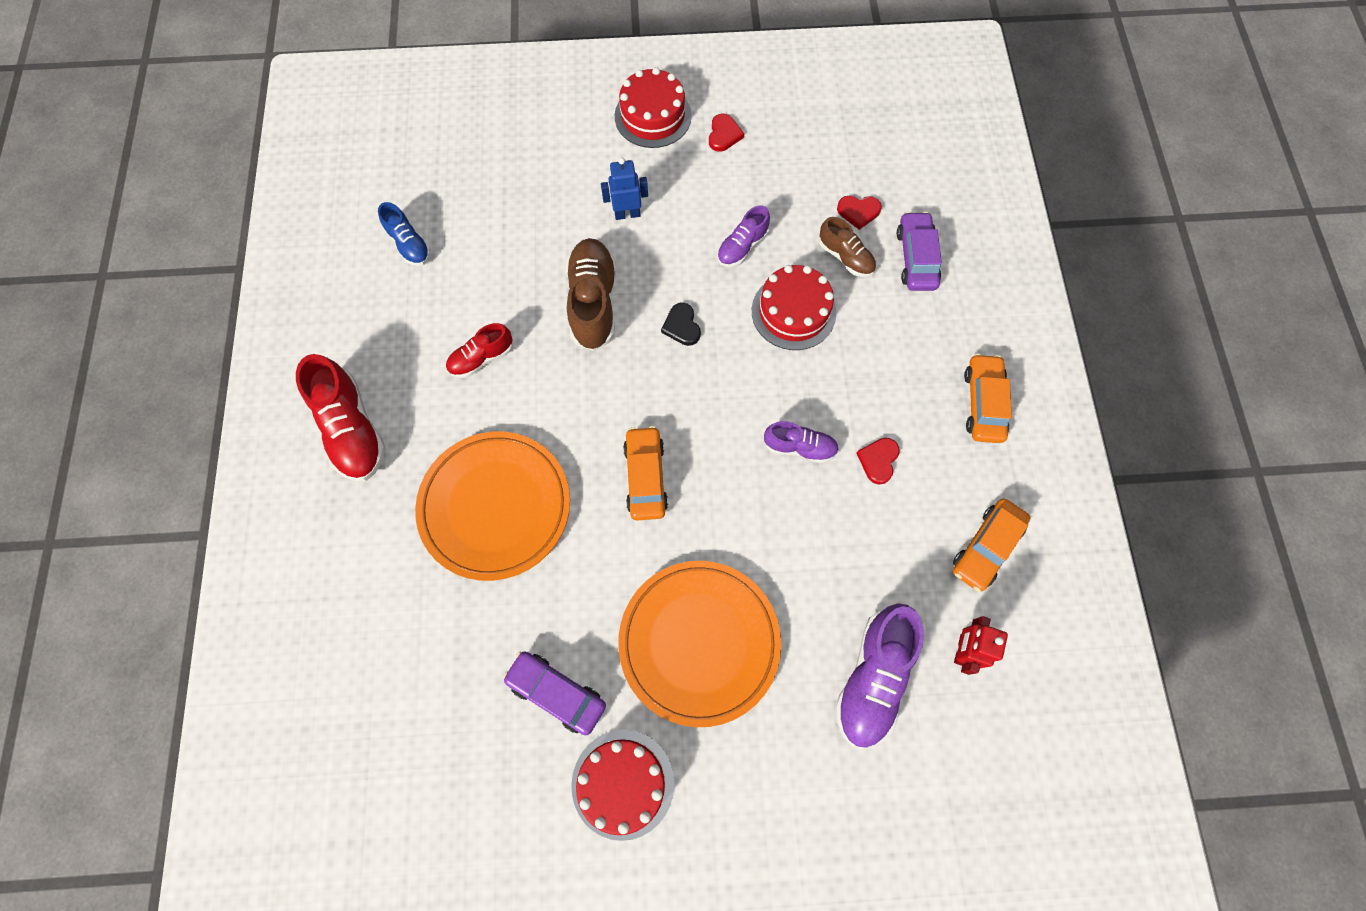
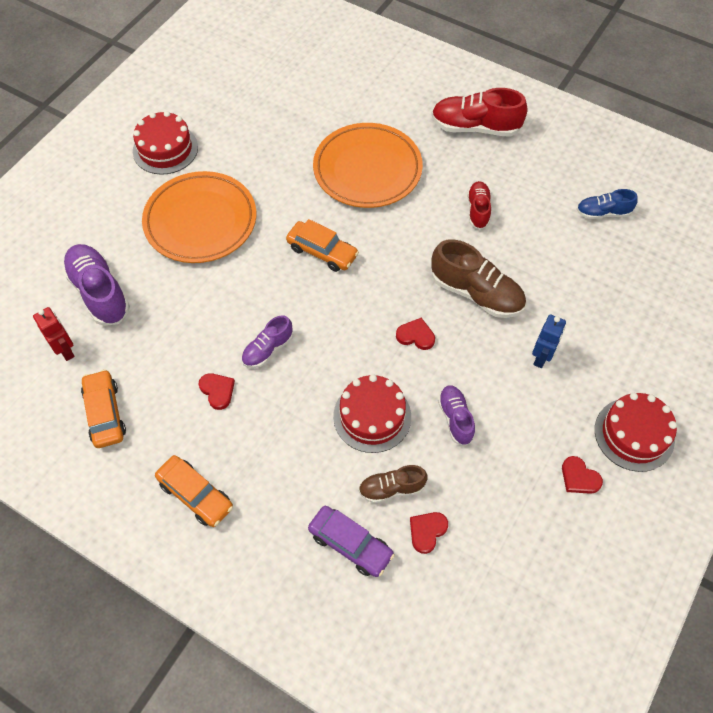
camera: 125 degrees right, 10 degrees down
purple car [503,651,606,735] -> none
black heart [661,303,701,346] -> red heart [396,318,435,350]

